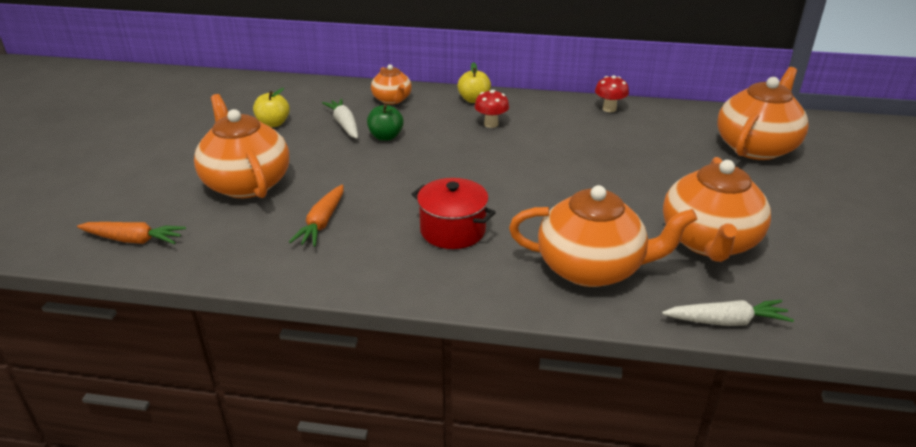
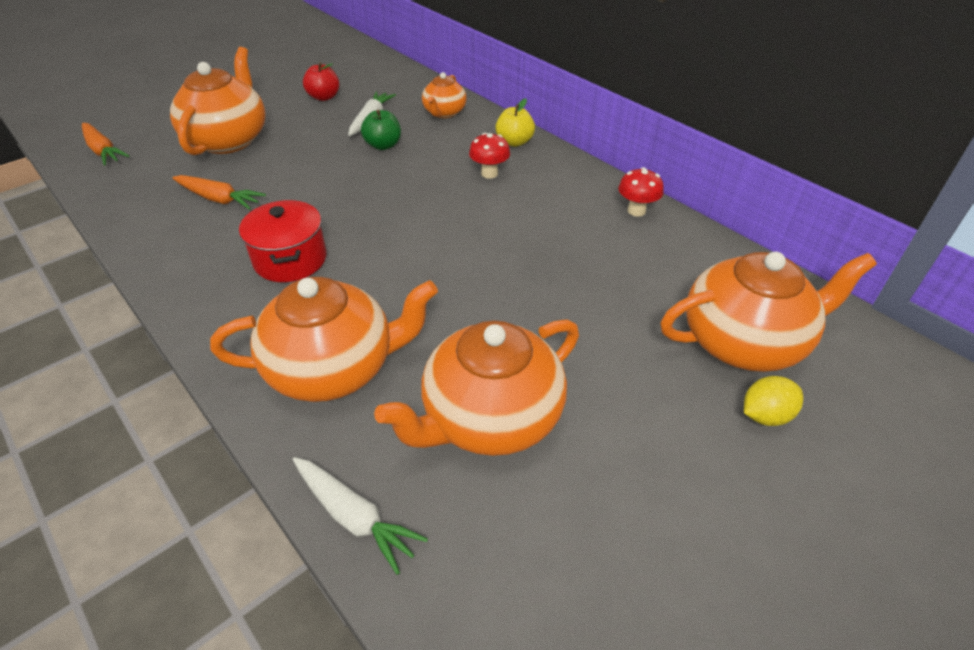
camera: 40 degrees right, 10 degrees up
yellow apple [253,88,290,127] -> red apple [303,62,339,101]
orange carrot [289,185,343,247] -> orange carrot turned 120 degrees counterclockwise [172,175,266,210]
orange teapot [509,185,698,287] -> orange teapot turned 60 degrees counterclockwise [210,277,438,402]
none -> yellow lemon [744,376,803,426]

